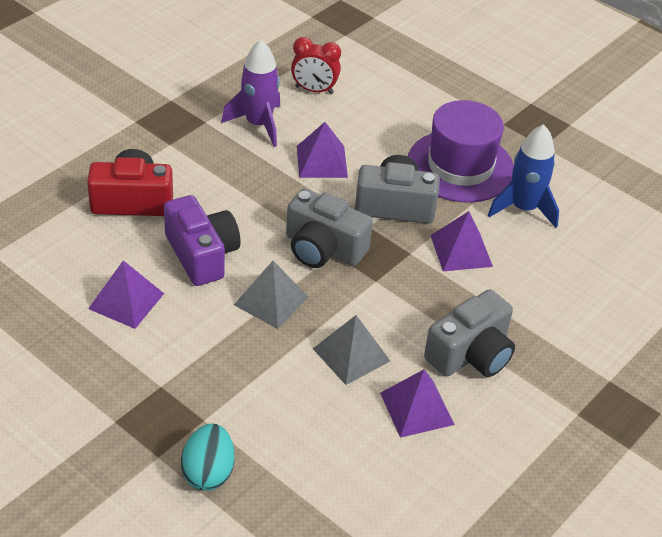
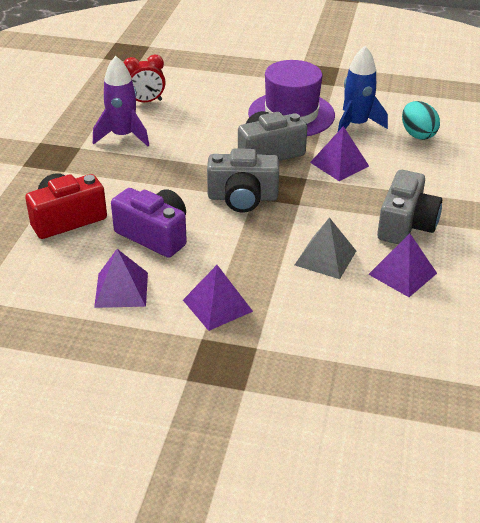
camera: 25 degrees left, 5 degrees down
turquoise egg [181,424,234,491] -> turquoise egg moved to [402,101,440,140]
grey pyramid [234,261,309,329] -> none
purple pyramid [297,122,348,178] -> purple pyramid moved to [183,265,253,331]

